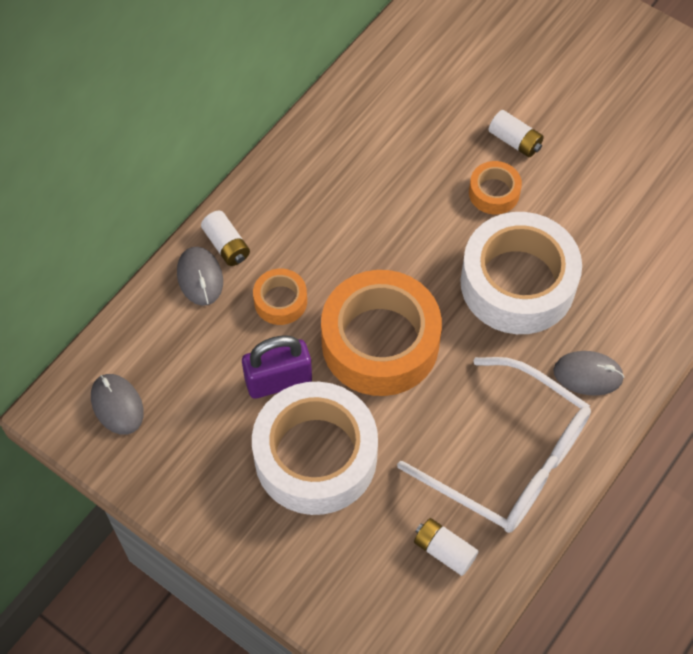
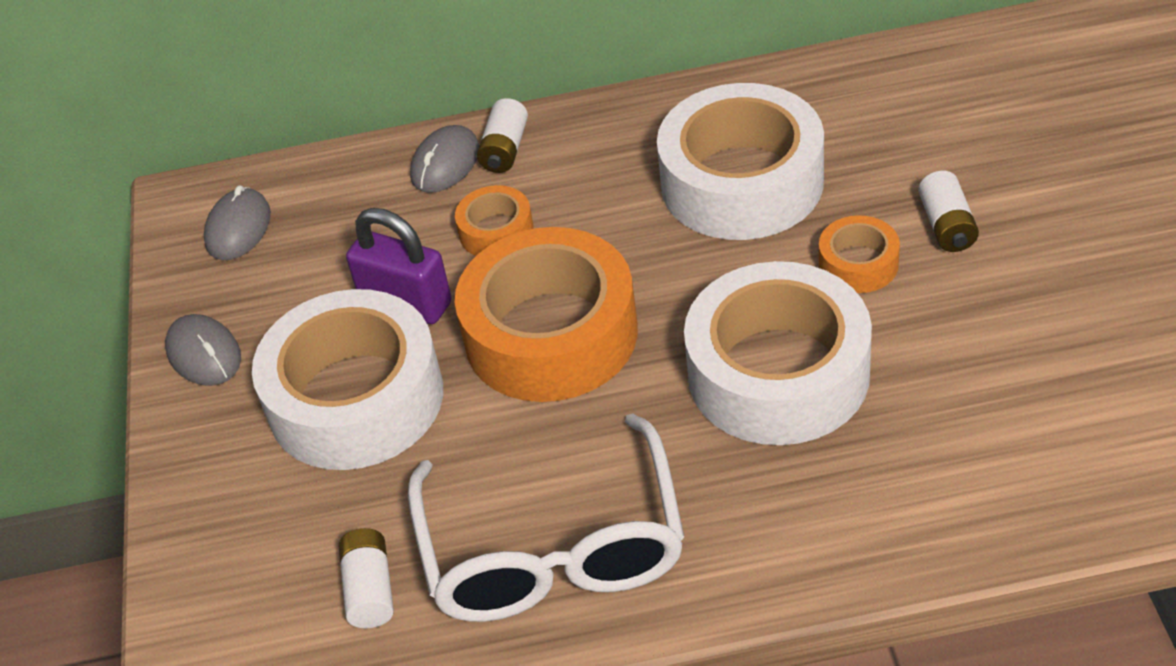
camera: 50 degrees right, 15 degrees down
grey mouse [553,351,624,396] -> grey mouse moved to [165,314,241,386]
none -> white tape [657,83,824,240]

